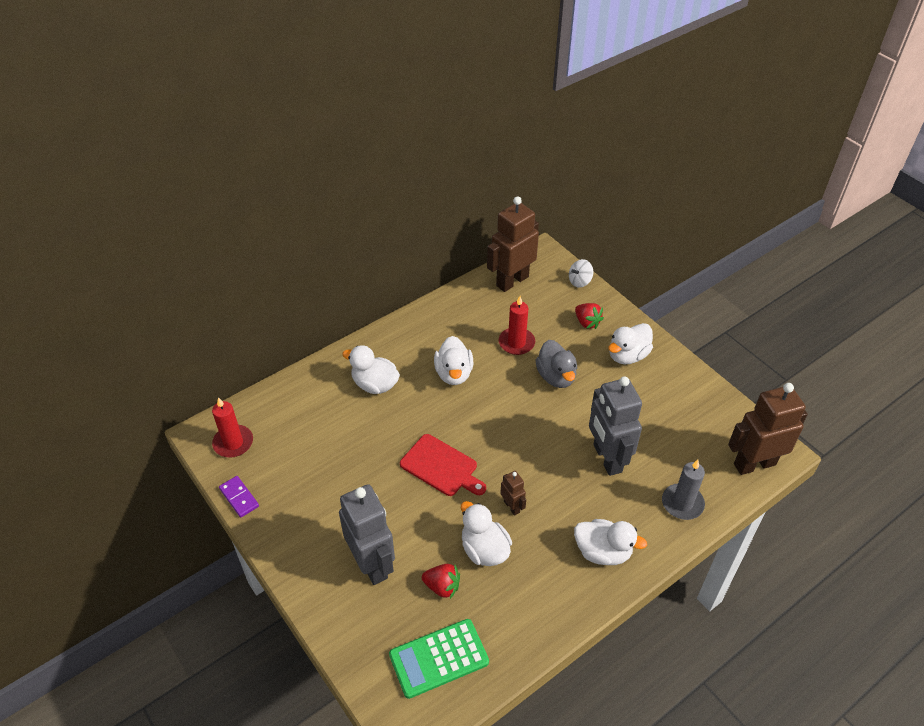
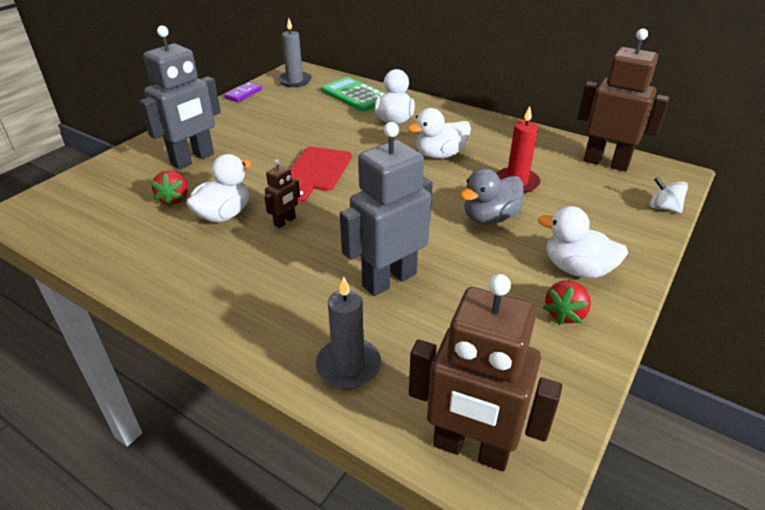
camera: 70 degrees right, 10 degrees down
red candle [212,397,253,457] -> grey candle [278,18,312,87]
green calculator [389,619,489,699] -> green calculator moved to [321,77,385,111]
white duck [574,519,647,565] -> none
red strawberry [575,303,604,329] -> red strawberry moved to [543,281,591,325]
brown robot [728,383,808,475] -> brown robot turned 150 degrees clockwise [409,274,562,471]

